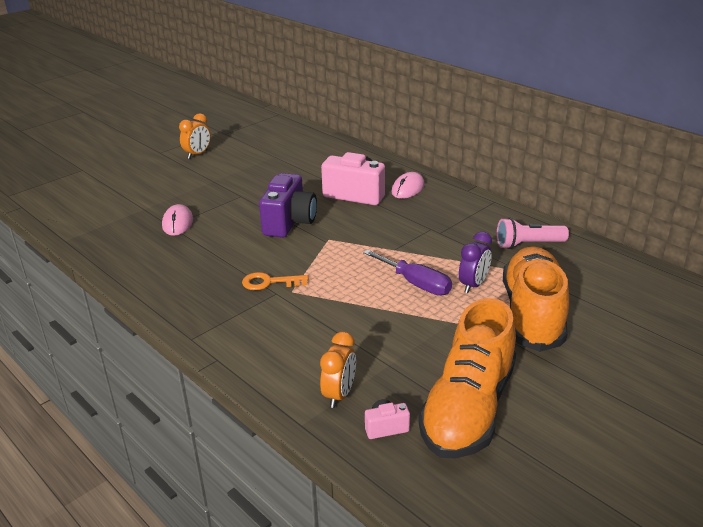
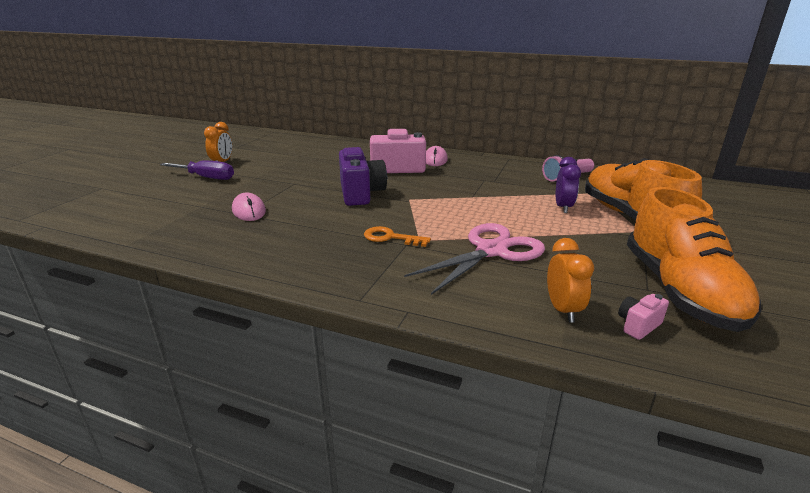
camera: 25 degrees left, 5 degrees down
orange key [242,272,308,290] -> orange key turned 45 degrees clockwise [364,226,431,247]
purple screwdriver [363,250,452,295] -> purple screwdriver moved to [160,160,234,180]
none -> pink scissors [404,223,545,295]

